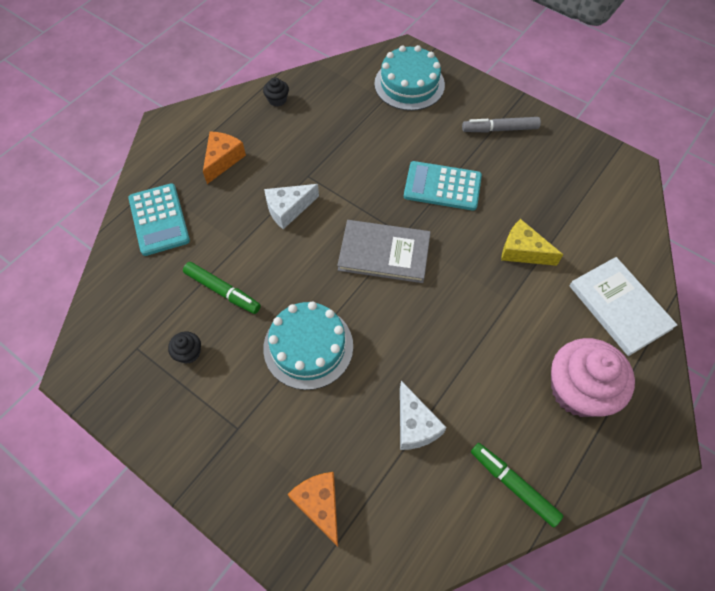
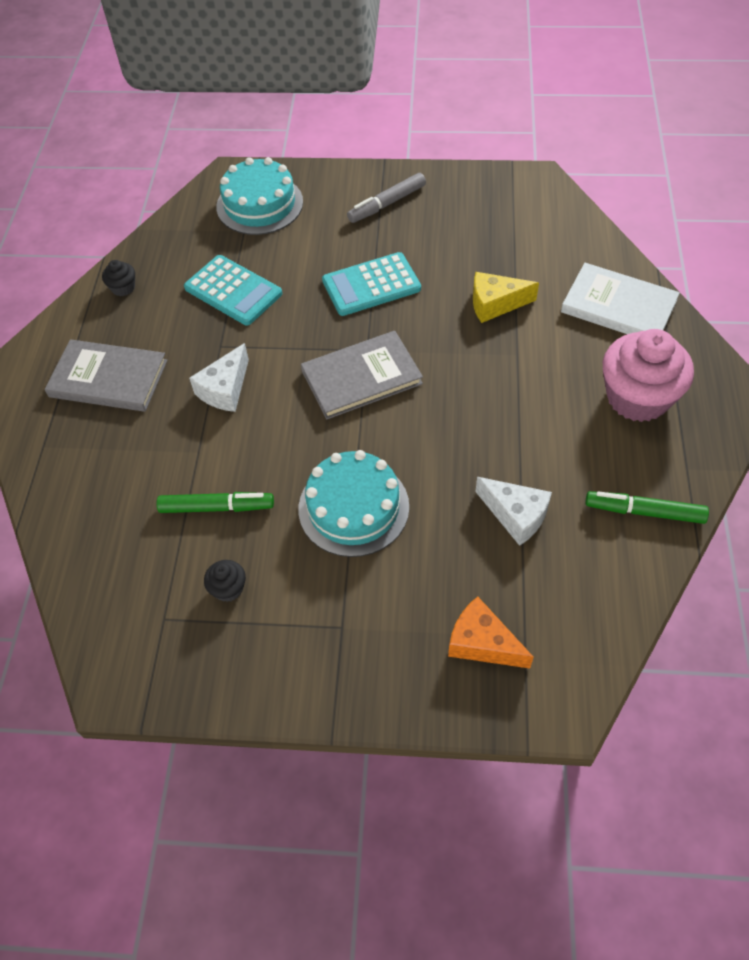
camera: 30 degrees left, 5 degrees down
turquoise calculator [128,183,190,256] -> turquoise calculator moved to [184,255,282,325]
orange cheese [203,131,246,184] -> grey book [45,339,167,412]

